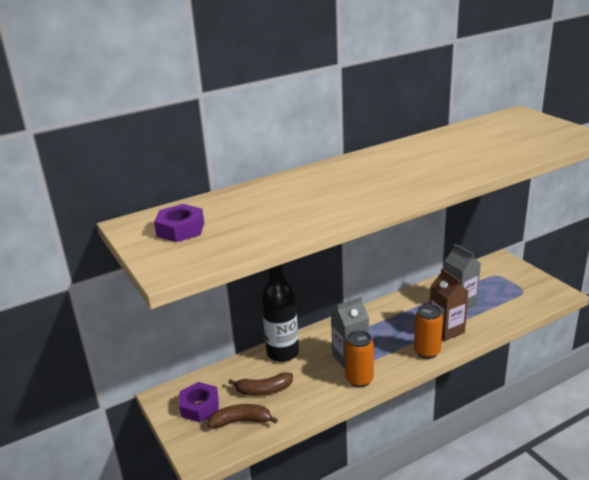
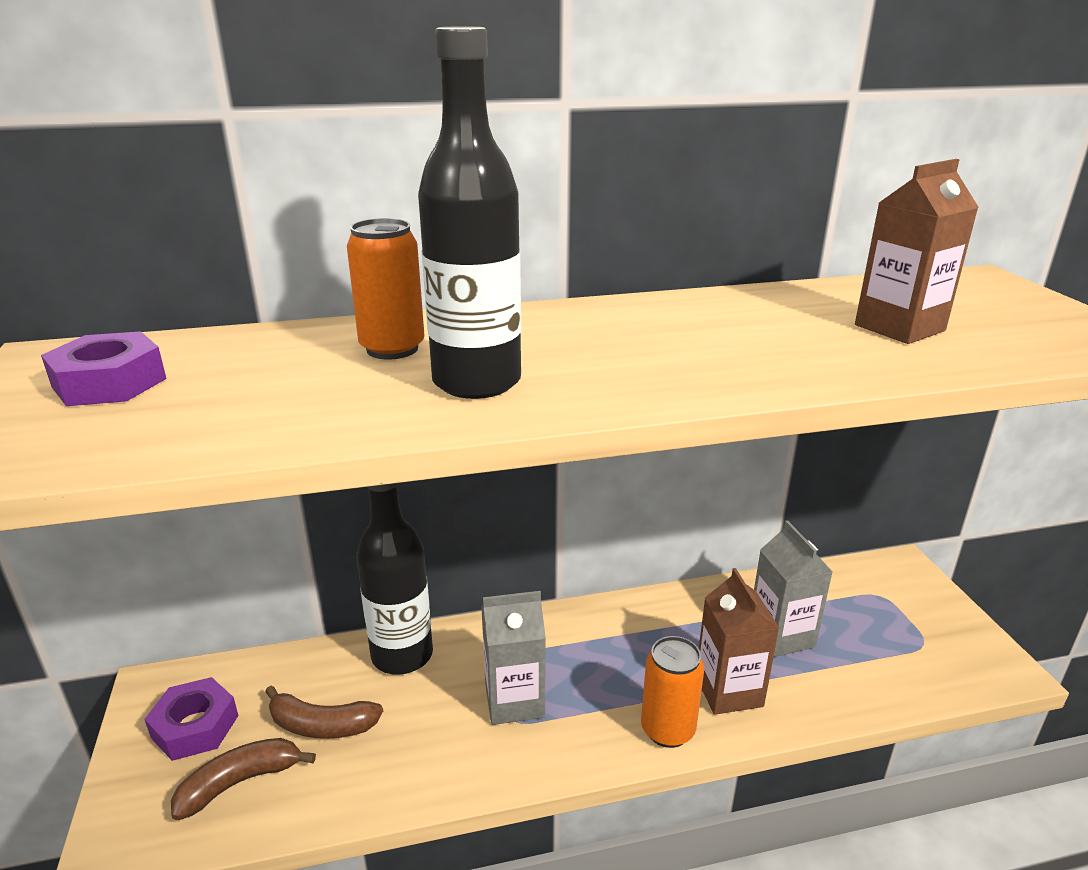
camera: 15 degrees right, 0 degrees up
brown banana [207,404,278,428] -> brown banana turned 45 degrees counterclockwise [171,738,316,820]
orange can [345,330,374,387] -> orange can moved to [347,218,425,360]
none -> black bottle [418,26,521,399]
none -> brown carton [855,159,979,344]

